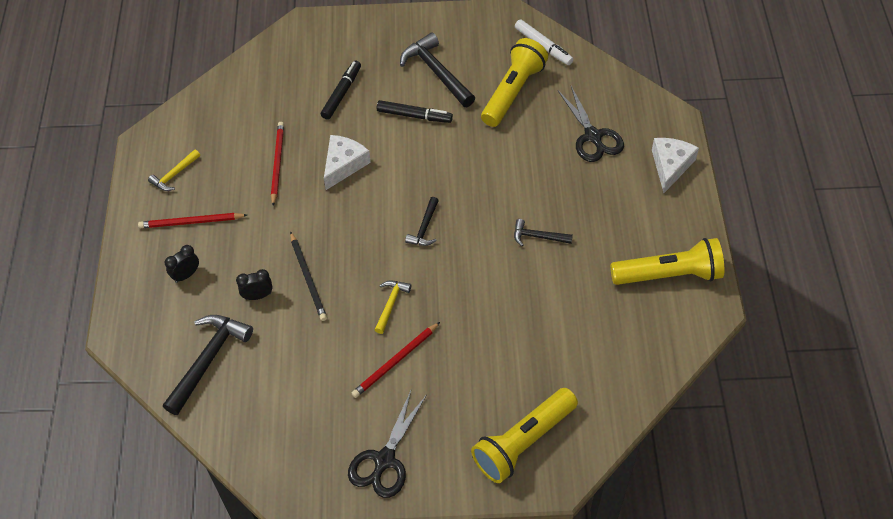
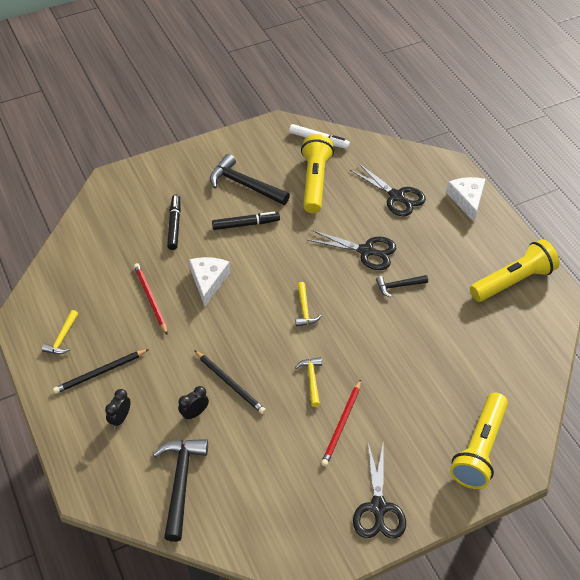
camera: 25 degrees left, 5 degrees down
red pencil [138,213,247,228] -> black pencil [53,349,149,394]
black hammer [405,197,439,246] -> yellow hammer [295,282,321,326]
none -> black scissors [308,230,396,270]

